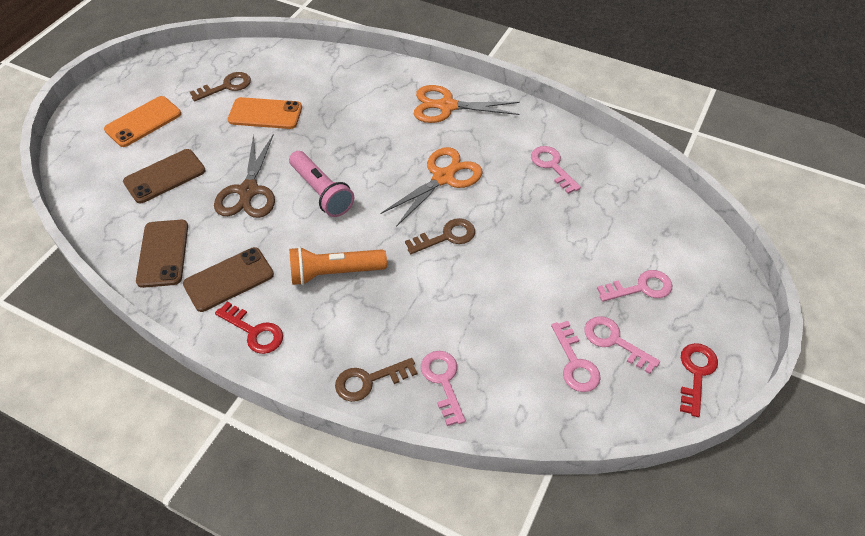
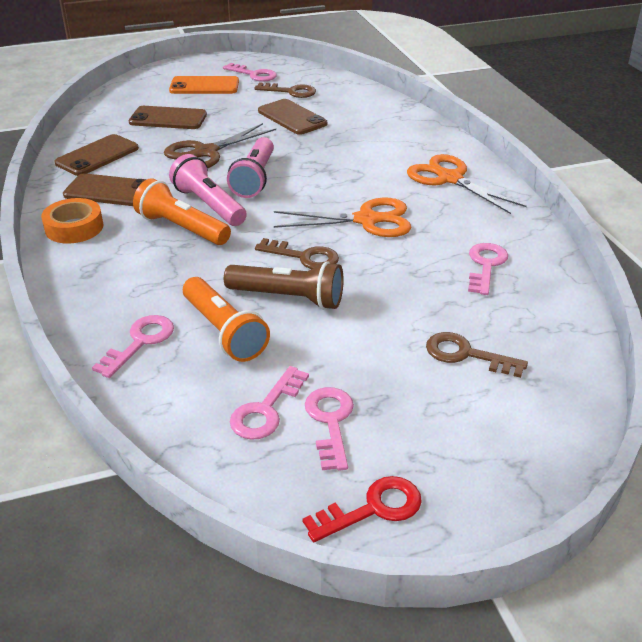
camera: 45 degrees right, 15 degrees down
red key [215,302,283,354] -> orange tape [41,198,103,244]
orange phone [228,97,302,129] -> brown phone [258,99,327,135]
brown key [335,358,417,402] -> brown key moved to [426,332,528,378]
pink key [597,270,672,302] -> pink key moved to [223,63,277,82]
none -> pink flashlight [169,154,247,226]
none -> orange flashlight [183,277,270,362]
none -> brown flashlight [224,261,344,310]

